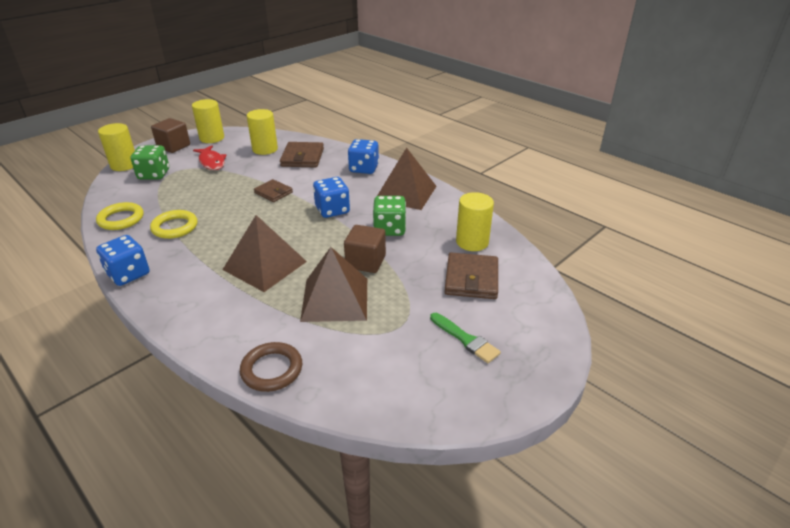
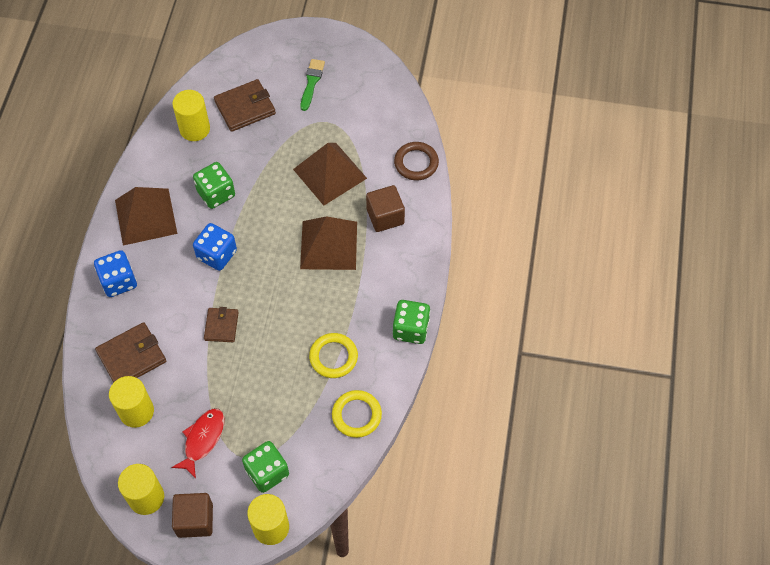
camera: 125 degrees left, 25 degrees up
blue dice [96,235,150,286] -> green dice [392,300,430,344]
brown cube [344,225,386,273] -> brown cube moved to [366,185,405,232]

